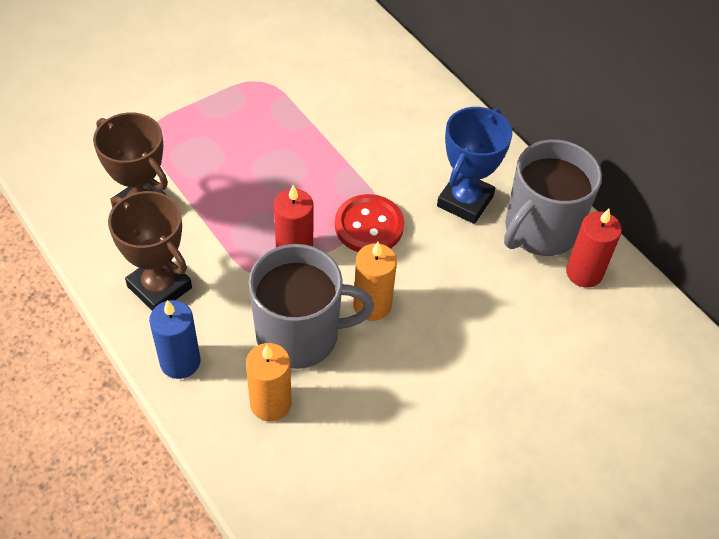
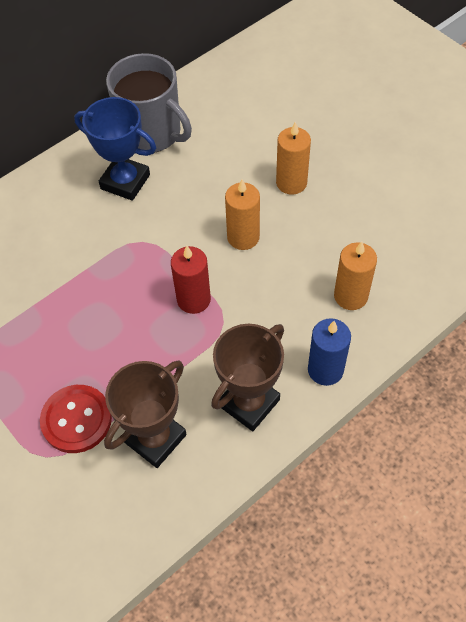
camera: 90 degrees left, 5 degrees up
grey mug [248,244,374,369] -> none
red button [335,194,404,252] -> red button moved to [40,385,112,453]
red candle [566,209,622,288] -> none
none -> orange candle [276,122,311,195]

